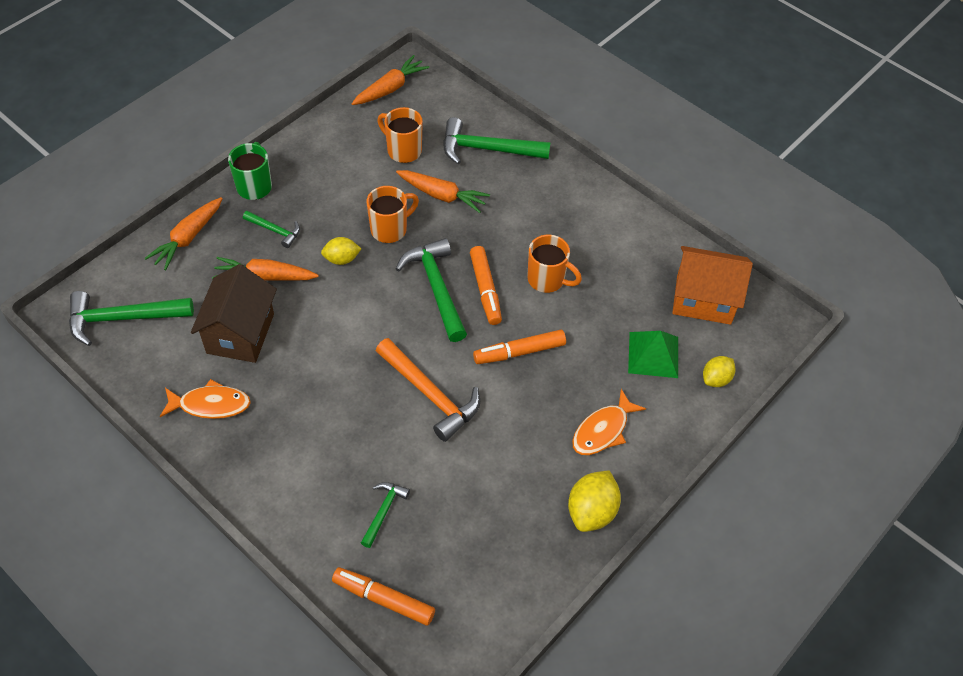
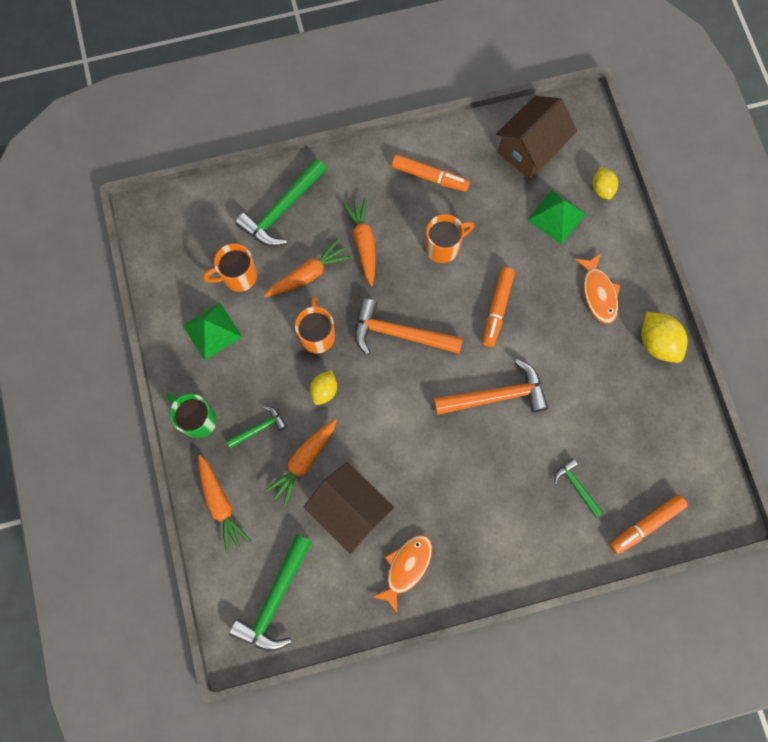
camera: 55 degrees left, 20 degrees up
orange carrot [352,55,430,105] -> orange carrot moved to [342,197,376,286]
green hammer [396,238,467,342] -> orange hammer [355,299,463,355]
orange marker [470,246,502,325] -> orange marker moved to [392,154,470,192]
orange house [672,246,753,325] -> brown house [496,96,577,180]
none -> green pyramid [182,303,242,360]

